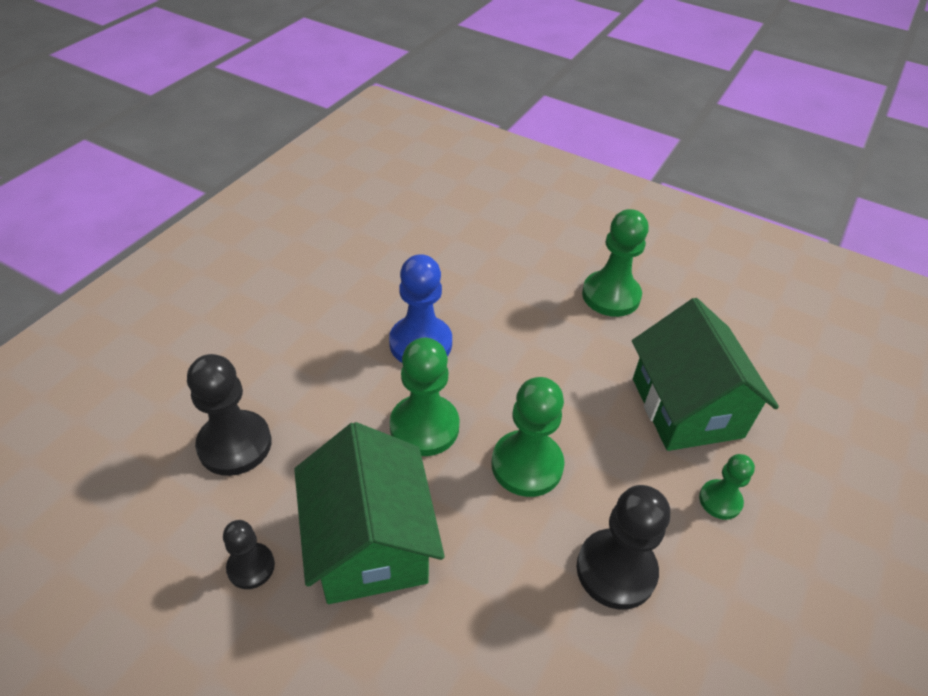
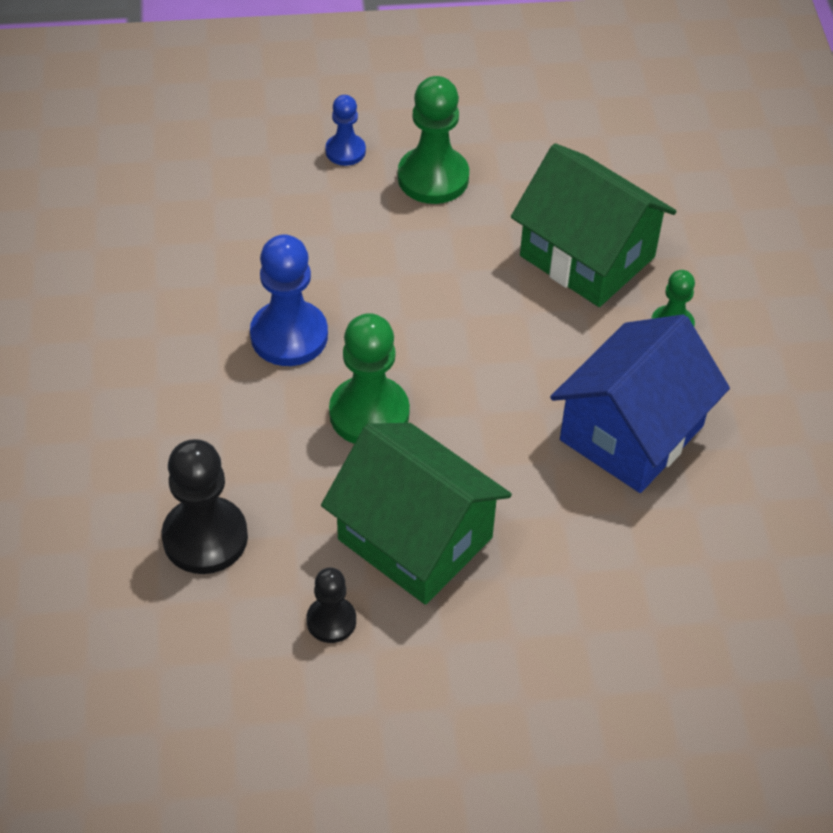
camera: 35 degrees left, 5 degrees up
green pawn [491,377,565,497] -> none
black pawn [577,485,670,610] -> blue house [550,314,730,493]
none -> blue pawn [325,95,366,166]

